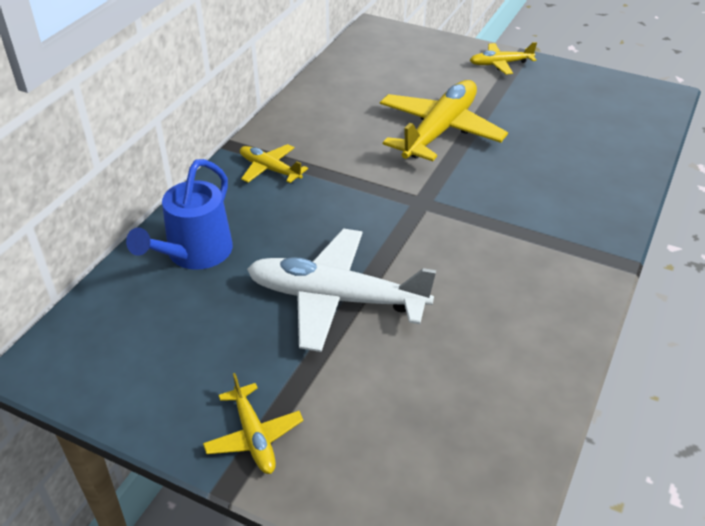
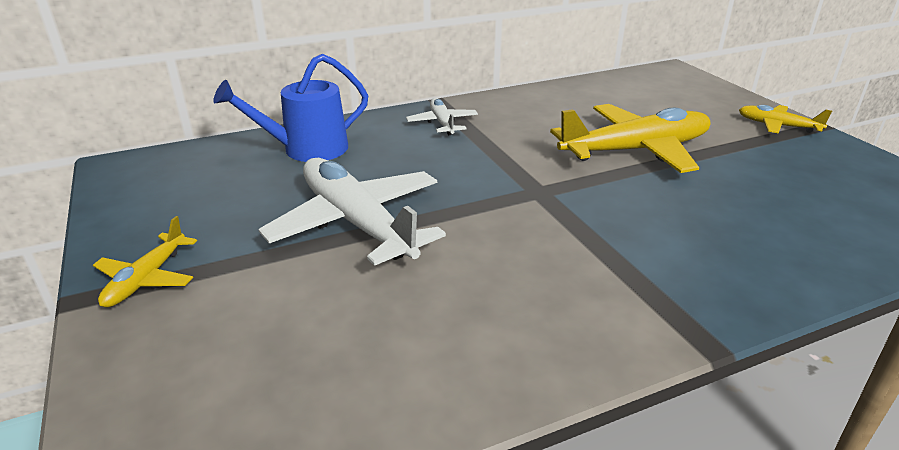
camera: 40 degrees right, 10 degrees down
yellow plane [240,144,308,183] -> white plane [406,98,478,136]

